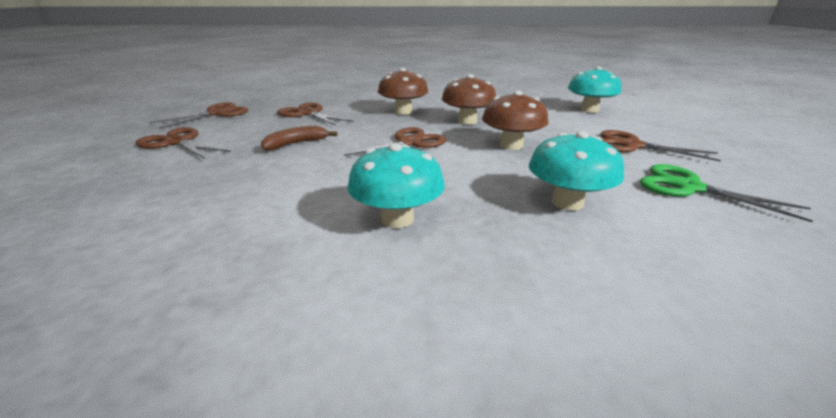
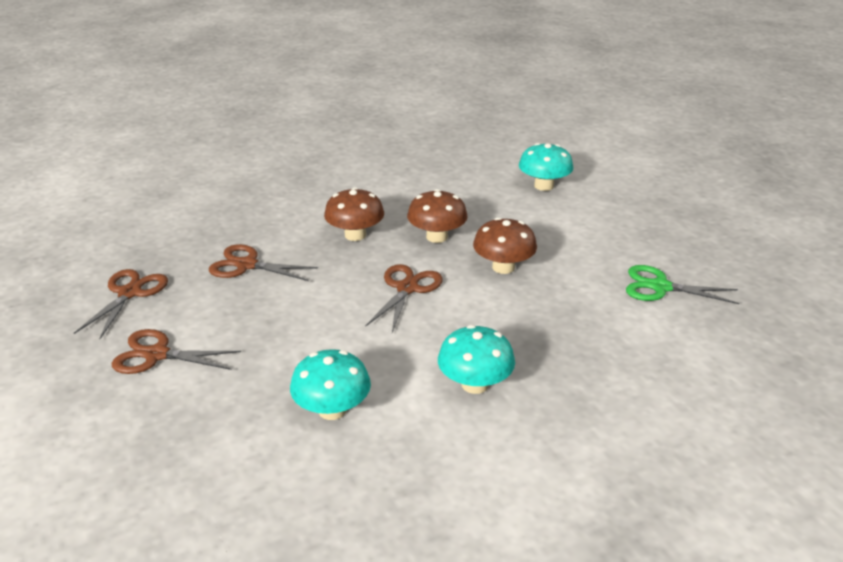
camera: 25 degrees left, 5 degrees up
brown banana [261,126,337,151] -> none
turquoise mushroom [529,131,624,210] -> turquoise mushroom moved to [290,349,371,420]
brown scissors [600,130,721,162] -> none

